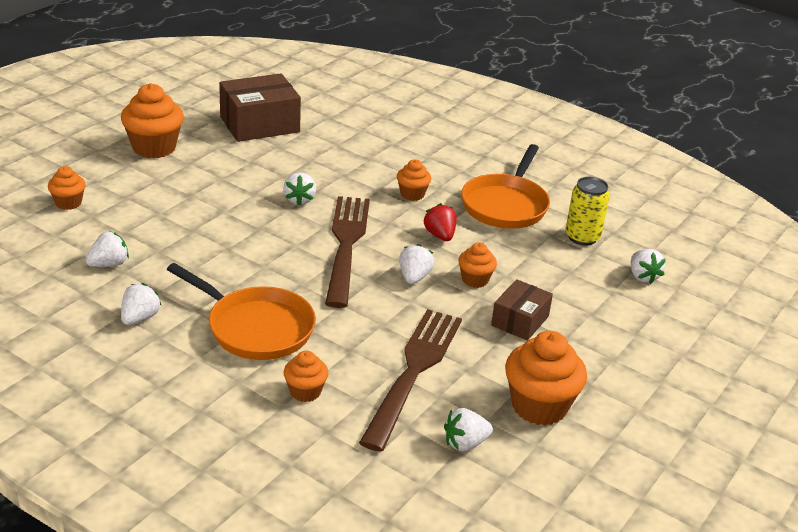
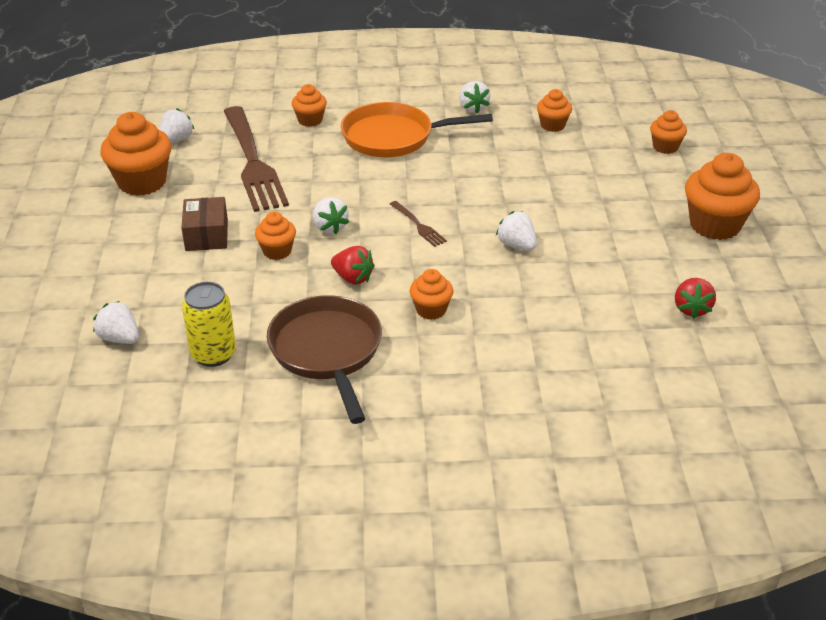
camera: 145 degrees right, 5 degrees up
white strawberry [86,231,129,267] -> orange cupcake [537,89,572,132]
brown box [219,73,301,142] -> red strawberry [675,278,716,319]
brown fork [325,196,370,308] -> brown fork [390,201,447,247], size x0.41
orange pan [461,144,550,229] -> brown pan [267,295,382,424]

